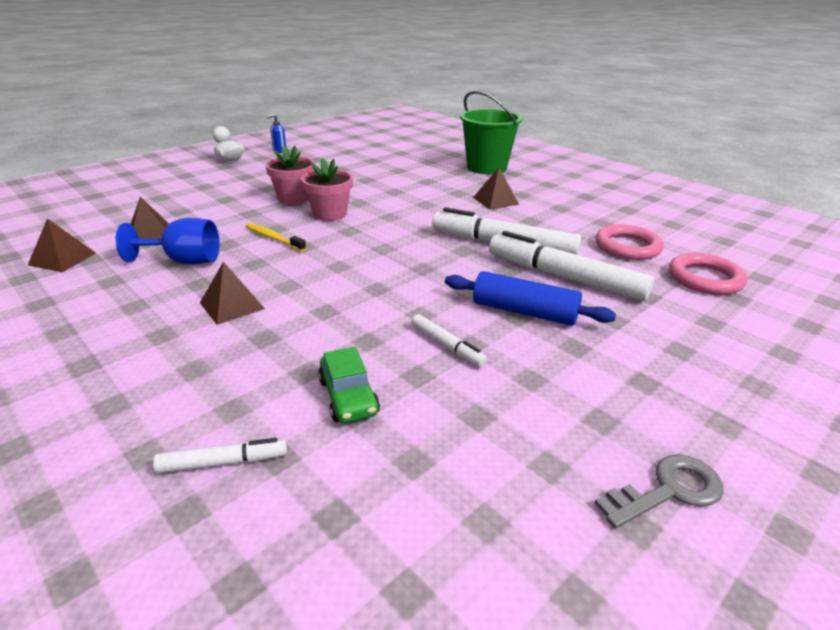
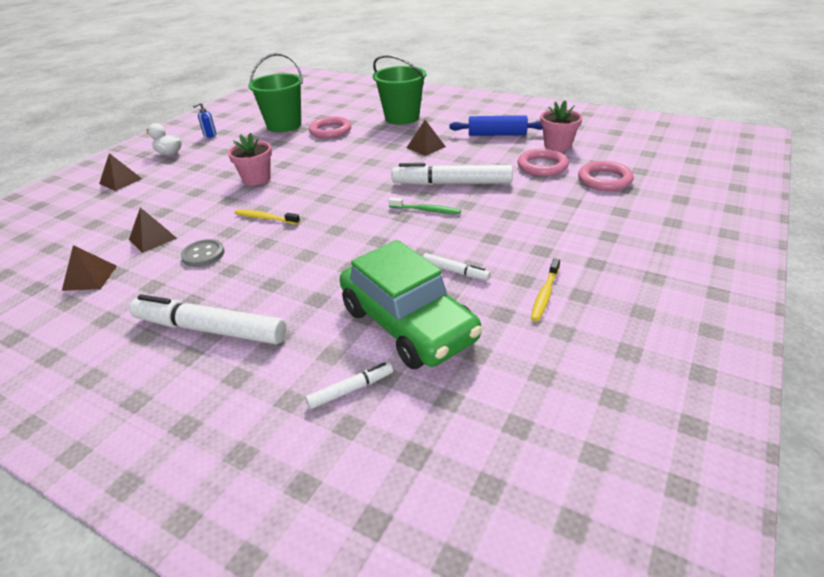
camera: 15 degrees left, 5 degrees up
blue goblet [115,218,220,265] -> grey button [181,239,225,267]
brown pyramid [200,261,265,325] -> brown pyramid moved to [99,153,142,191]
pink flower pot [301,159,353,221] -> pink flower pot moved to [540,101,582,151]
green car [318,347,380,423] -> green car [340,240,482,369], size x2.27
blue rolling pin [445,271,616,326] -> blue rolling pin moved to [449,115,543,136]
white marker [489,231,654,301] -> white marker moved to [129,294,286,344]
grey key [594,454,724,529] -> none
none -> green bucket [248,53,303,132]
none -> pink ring [309,117,351,139]
none -> green toothbrush [388,197,461,214]
none -> yellow toothbrush [531,258,560,321]

